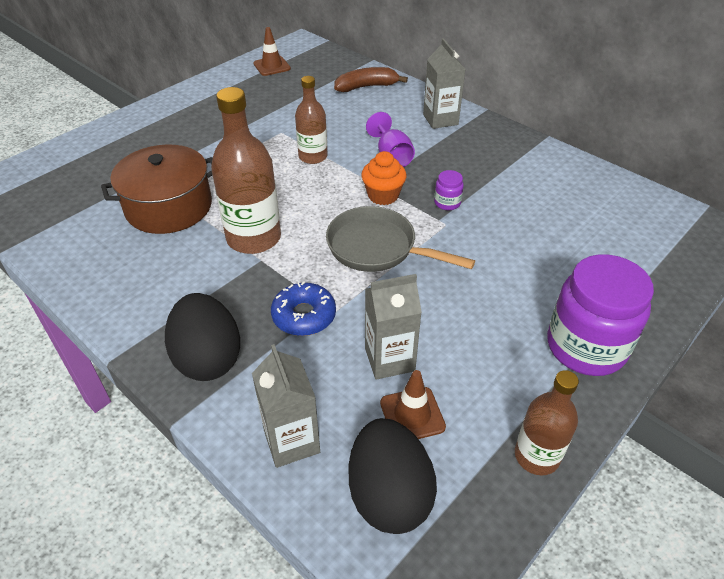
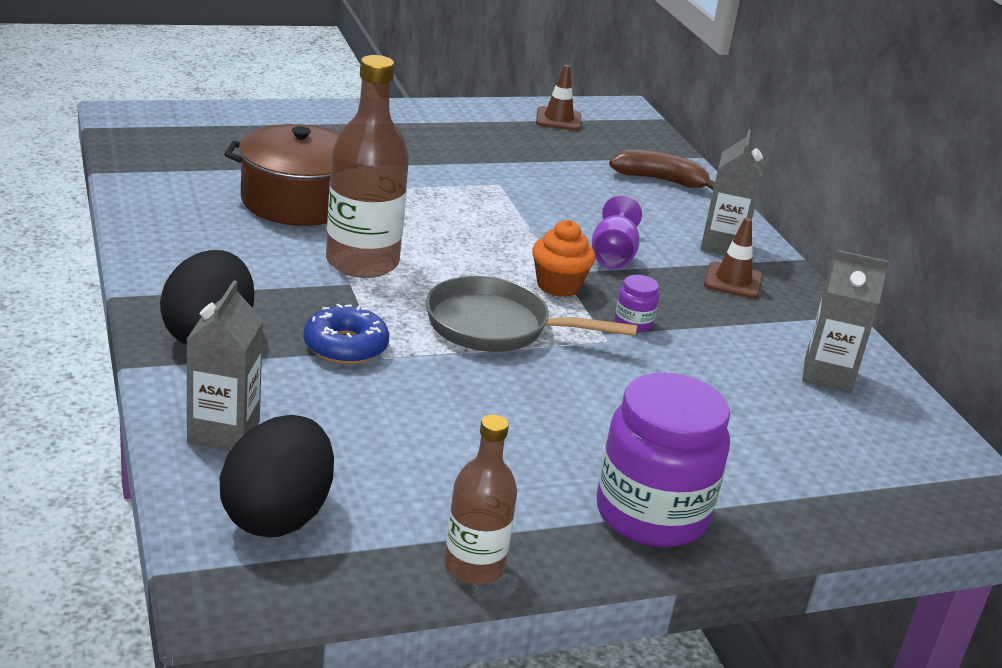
camera: 25 degrees right, 15 degrees down
brown bottle [295,76,327,164] -> none
grey pan [326,206,475,272] -> grey pan turned 45 degrees counterclockwise [426,276,637,352]
grey carton [365,274,422,380] -> grey carton moved to [802,250,889,393]
brown traffic cone [380,370,446,439] -> brown traffic cone moved to [704,217,762,299]

